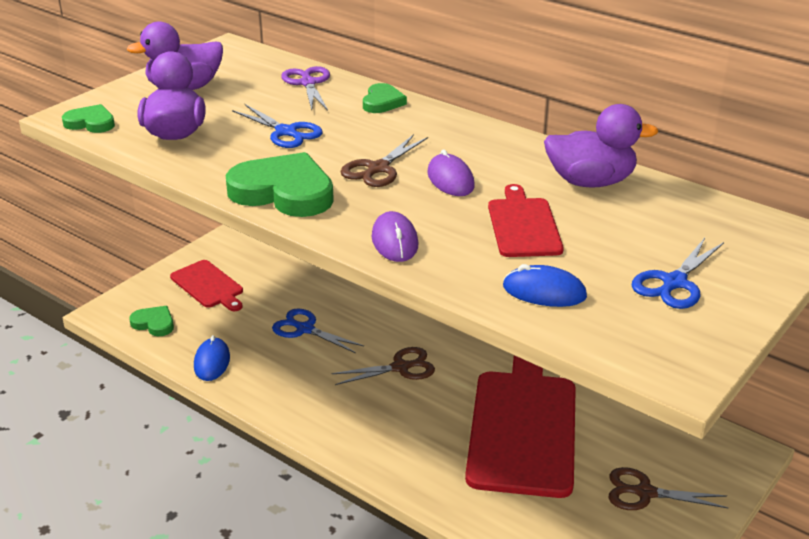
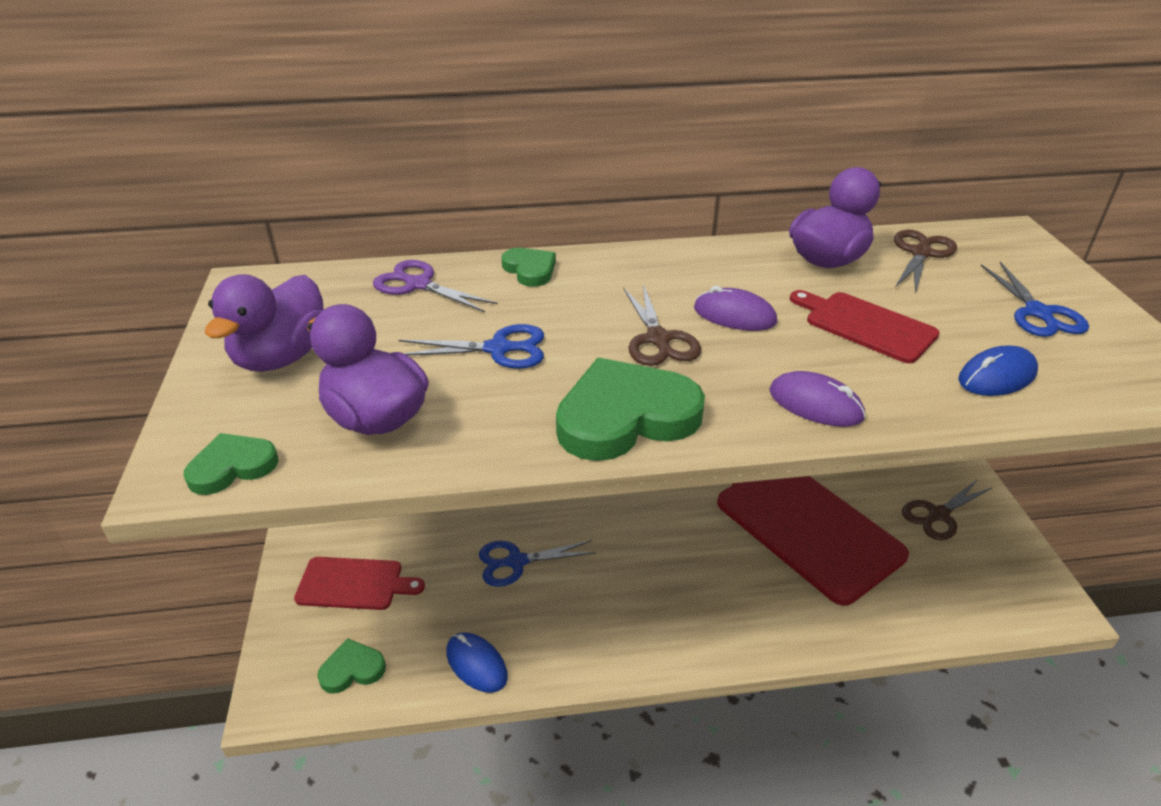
camera: 45 degrees left, 5 degrees up
brown scissors [331,347,435,385] -> brown scissors moved to [894,230,957,294]

